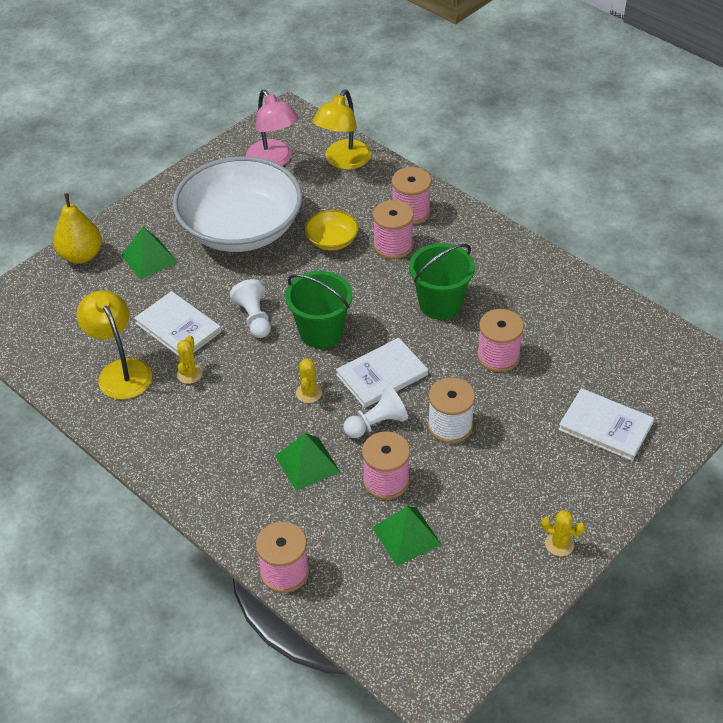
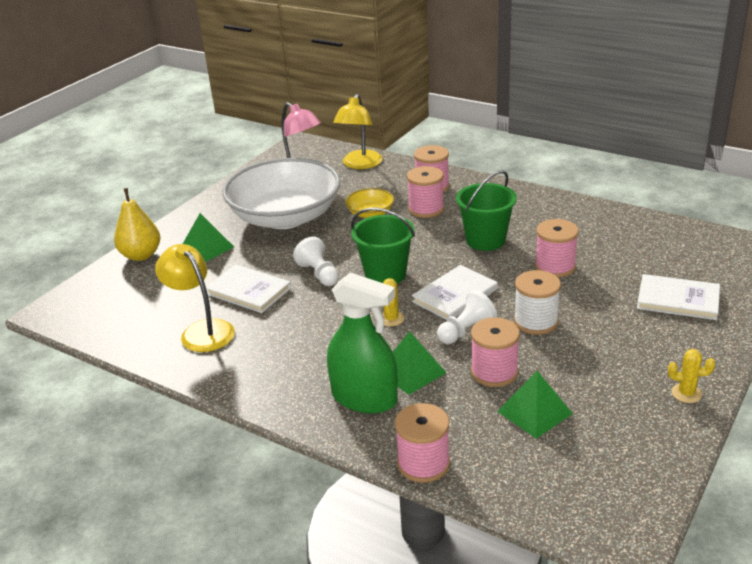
camera: 10 degrees left, 15 degrees down
yellow cactus [177,335,203,384] -> none
none -> green spray bottle [327,272,398,413]

